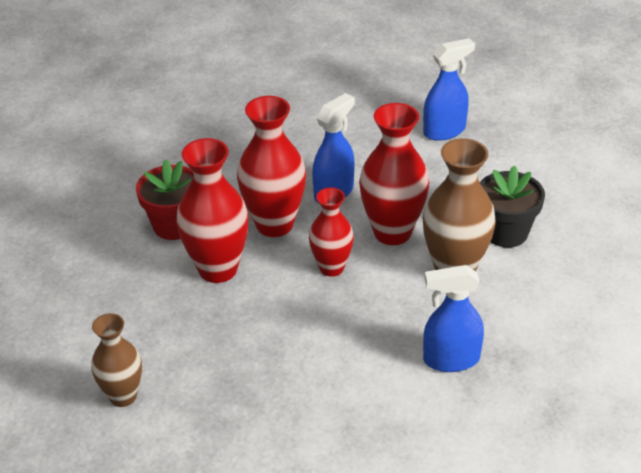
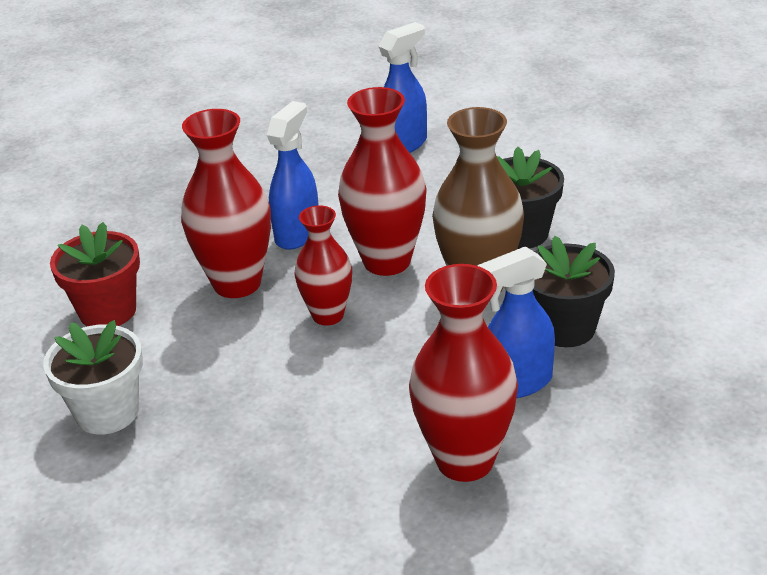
camera: 15 degrees left, 5 degrees down
brown vase [91,313,142,407] -> none
red vase [176,138,249,283] -> red vase moved to [409,264,518,482]
none -> white flower pot [43,320,143,435]
none -> black flower pot [533,236,615,347]

